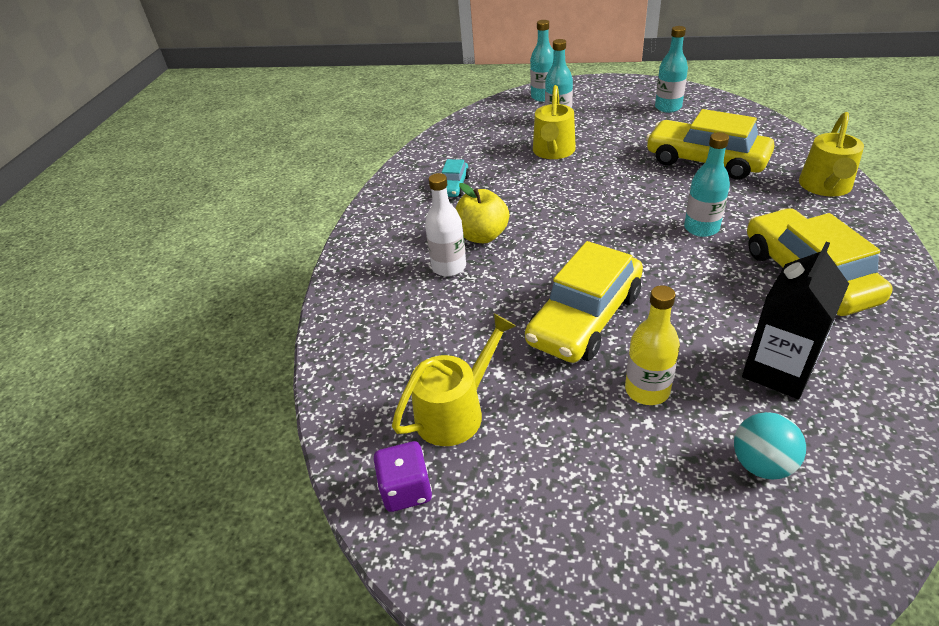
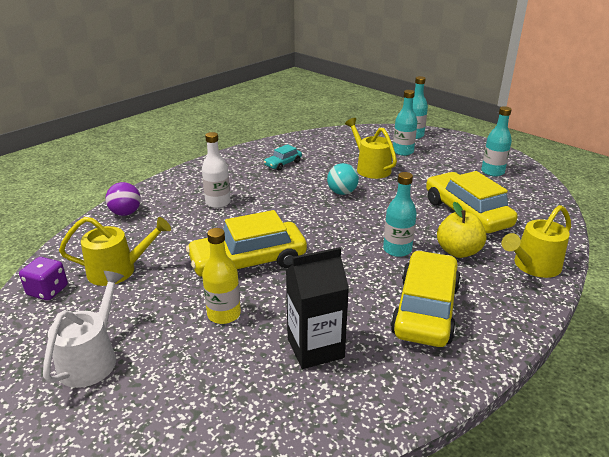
camera: 30 degrees right, 10 degrees down
yellow apple [456,183,509,243] -> yellow apple moved to [437,202,487,258]
yellow watering can [533,85,576,159] -> yellow watering can turned 105 degrees clockwise [345,118,397,179]
turquoise ball [734,412,806,480] -> turquoise ball moved to [327,163,359,195]
none -> white watering can [43,271,124,388]
none -> purple ball [105,182,141,216]

